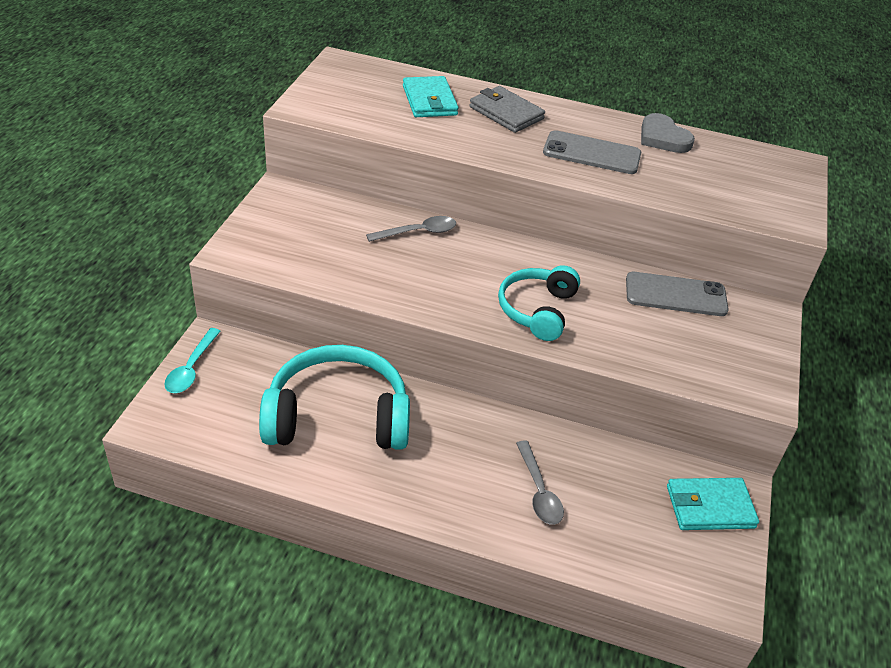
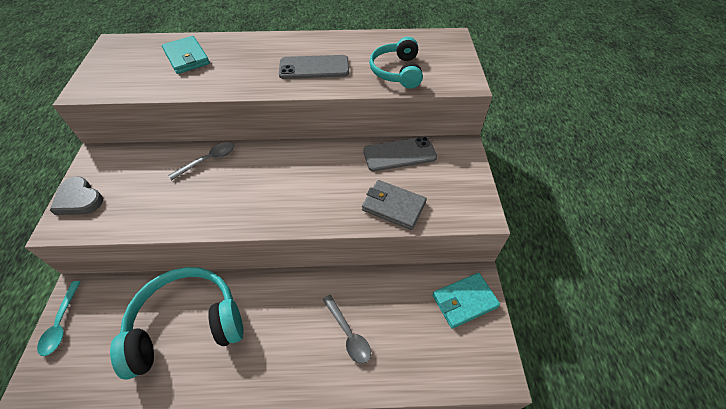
camera: 15 degrees left, 10 degrees up
grey wallet [470,86,545,133] -> grey wallet moved to [362,180,427,230]
turquoise headphones [498,265,580,341] -> turquoise headphones moved to [369,37,423,89]
grey heart [641,113,695,153] -> grey heart moved to [50,177,103,215]

